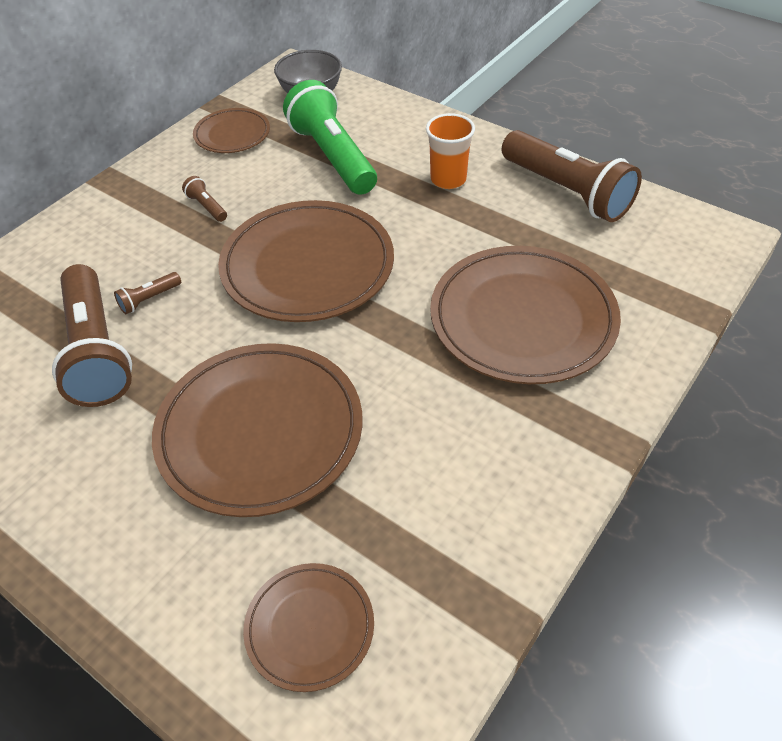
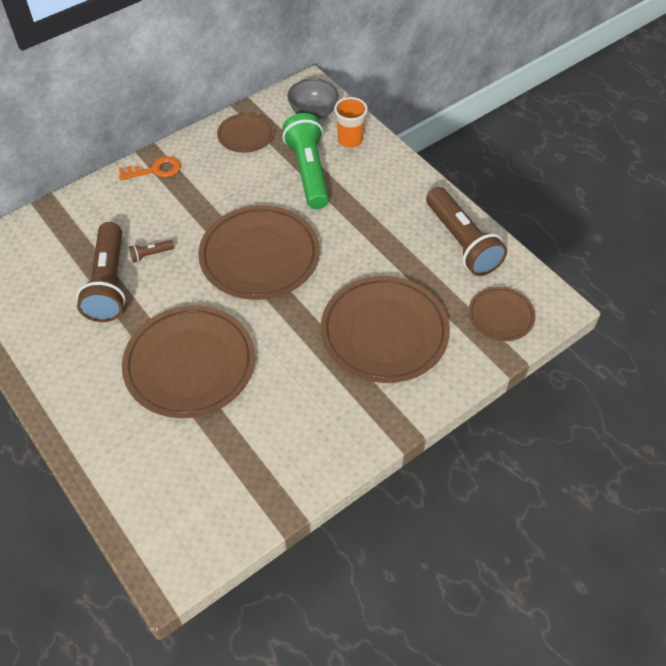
camera: 15 degrees right, 5 degrees up
brown flashlight [182,176,227,222] -> none
brown plate [243,563,374,692] -> brown plate moved to [469,287,536,341]
orange cup [426,113,475,189] -> orange cup moved to [334,97,368,148]
none -> orange key [119,156,181,180]

